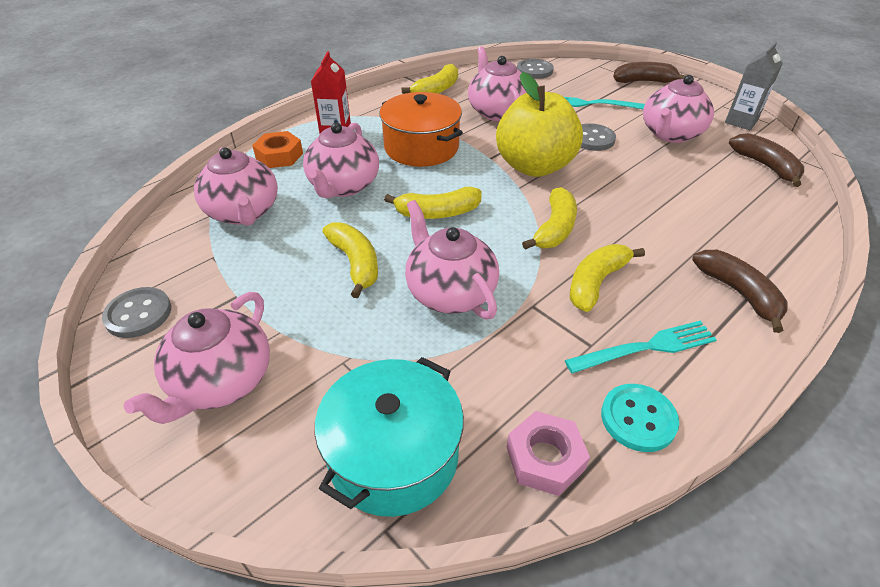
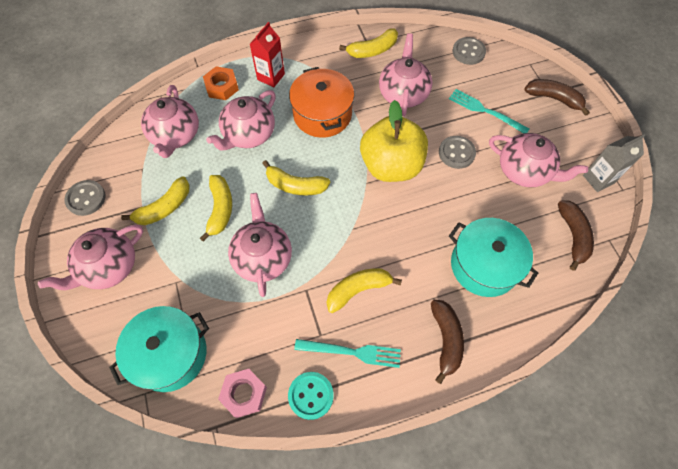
camera: 25 degrees right, 20 degrees up
yellow banana [522,187,577,250] -> yellow banana moved to [121,176,189,225]
pink teapot [643,75,714,143] -> pink teapot turned 120 degrees counterclockwise [489,133,588,187]
none -> turquoise pot [449,218,538,297]

